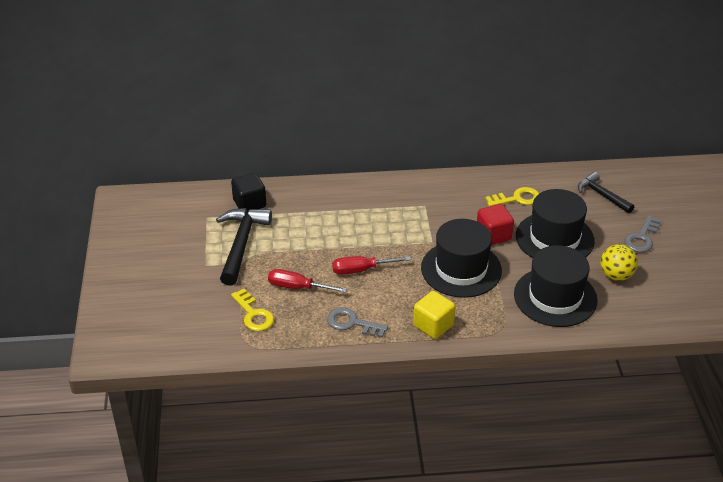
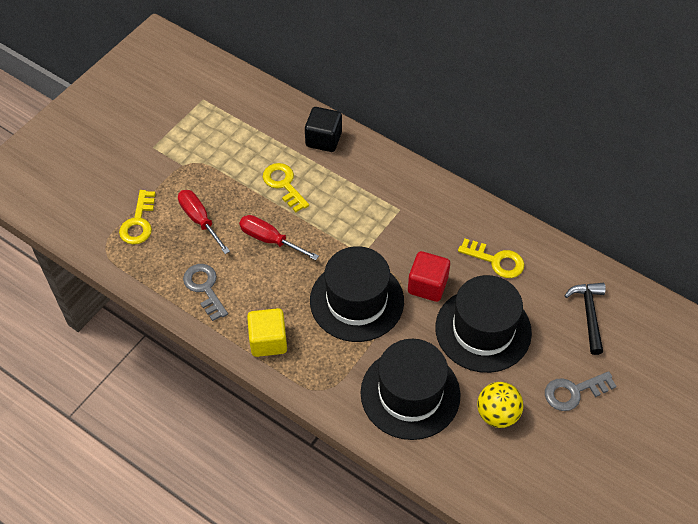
camera: 40 degrees right, 15 degrees up
black hammer [216,208,272,286] -> none
black cube [231,173,266,212] -> black cube moved to [305,107,342,152]
none -> yellow key [263,163,309,212]

